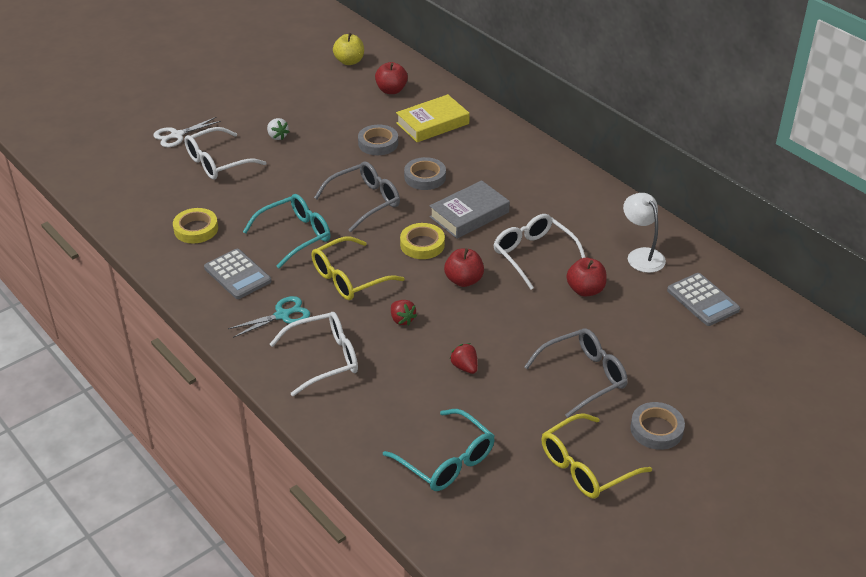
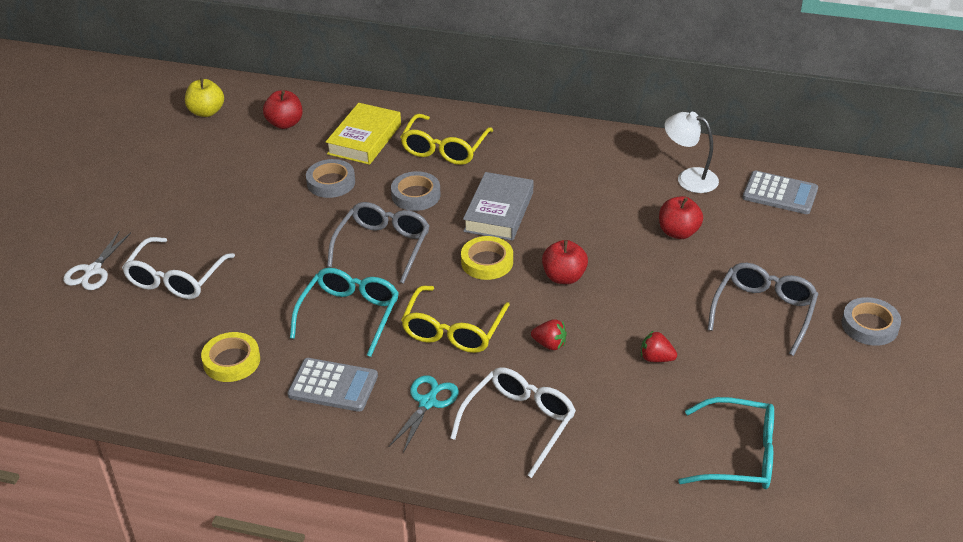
camera: 35 degrees left, 0 degrees up
white strawberry [267,118,289,140] -> none
white glasses [493,214,586,290] -> none
yellow glasses [541,413,652,499] -> yellow glasses moved to [401,114,493,165]

